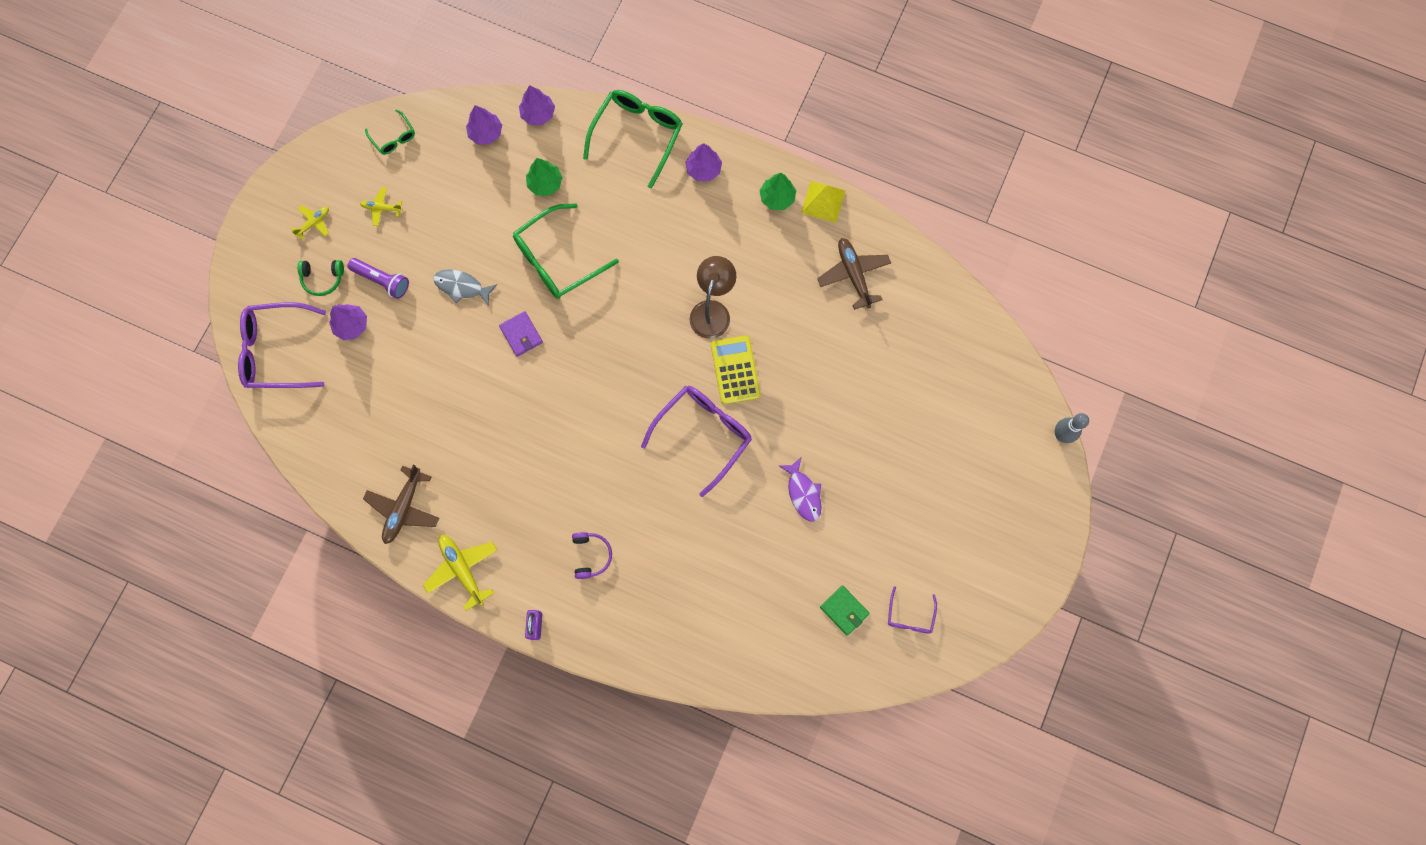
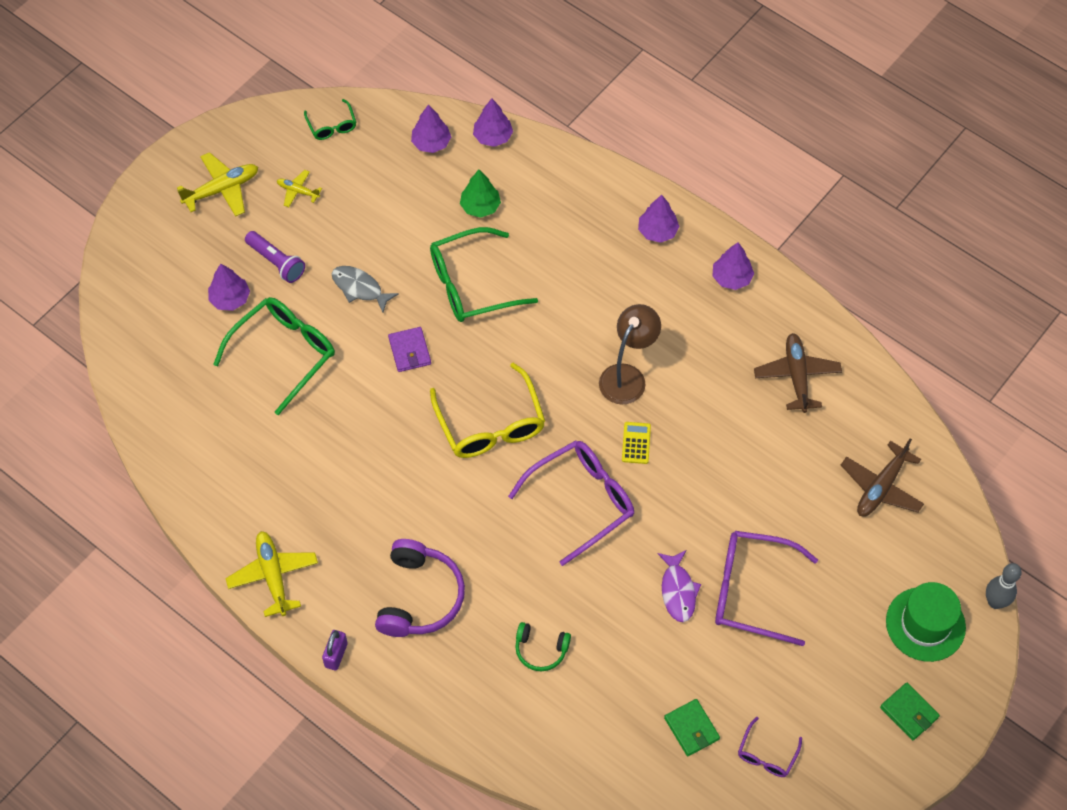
camera: 15 degrees right, 15 degrees down
purple glasses [238,302,326,388] -> purple glasses moved to [715,531,818,646]
yellow plane [291,205,329,240] -> yellow plane [177,152,258,217], size x1.77
green headphones [297,260,344,296] -> green headphones moved to [515,622,571,671]
brown plane [363,465,439,544] -> brown plane moved to [841,438,924,517]
purple headphones [572,532,612,579] -> purple headphones [375,539,465,637], size x1.81
green glasses [583,90,683,189] -> green glasses moved to [213,297,335,415]
yellow calculator [711,335,760,405] -> yellow calculator [622,422,651,464], size x0.58
green tree [759,173,796,210] -> purple tree [713,242,754,290]
yellow pyramid [801,181,845,223] -> none
none -> yellow glasses [430,362,545,458]
none -> green wallet [880,683,940,740]
none -> green hat [886,582,966,662]

